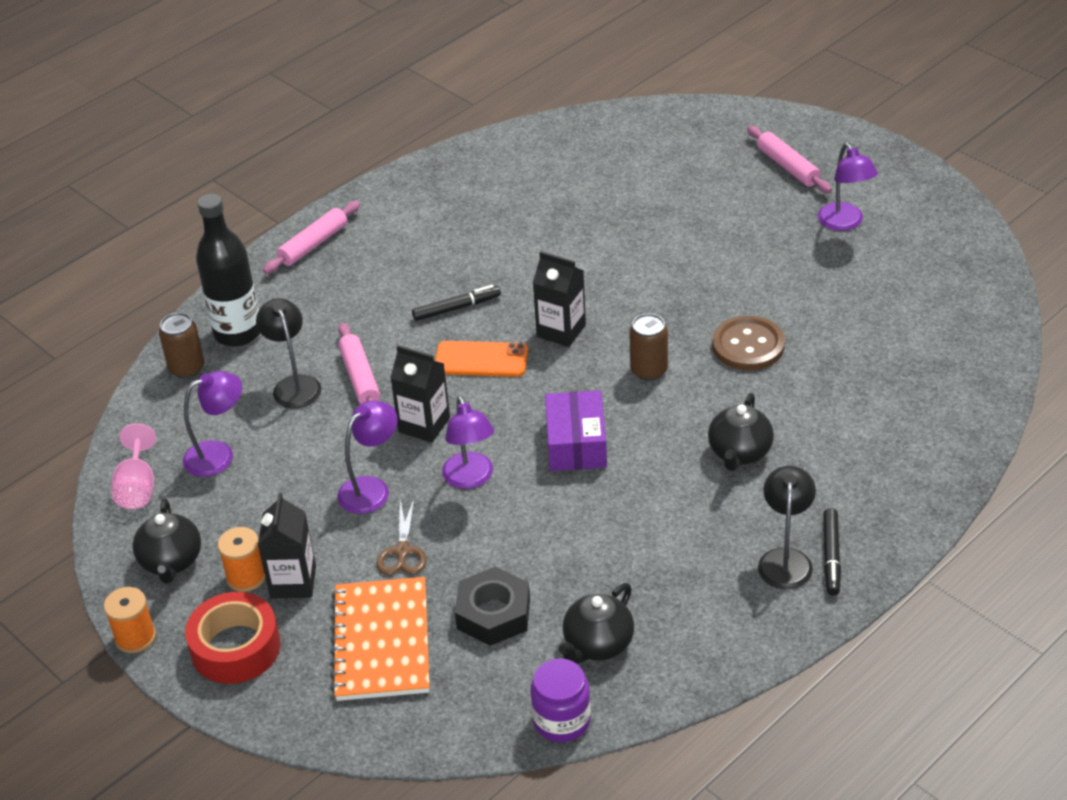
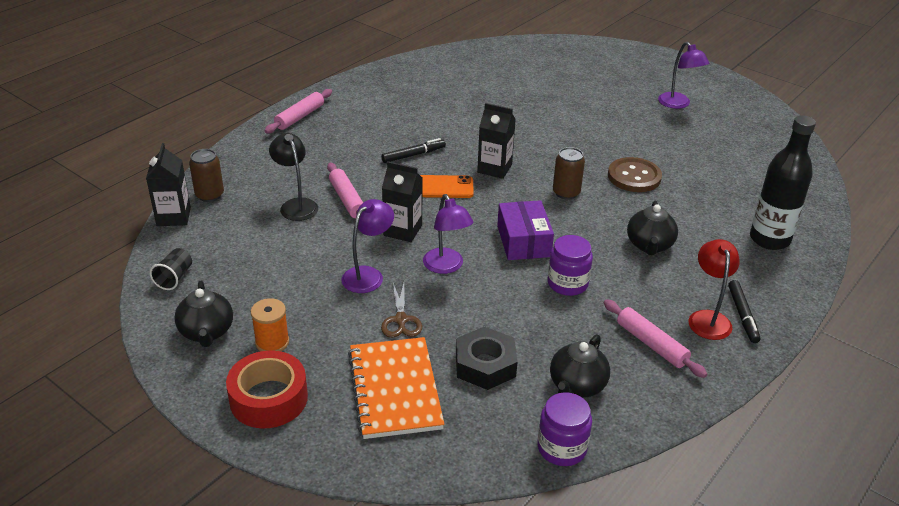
camera: 10 degrees left, 5 degrees down
orange spool [104,587,156,653] -> none
pink goblet [111,423,156,509] -> black cup [150,248,192,290]
purple lamp [183,371,242,477] -> none
black bottle [196,194,260,347] -> black bottle moved to [750,115,816,250]
black carton [258,492,316,599] -> black carton moved to [146,143,191,226]
pink rolling pin [747,126,832,193] -> pink rolling pin moved to [604,299,707,378]
black lamp [758,466,816,589] -> red lamp [688,239,740,340]
none -> purple jar [548,235,593,296]

